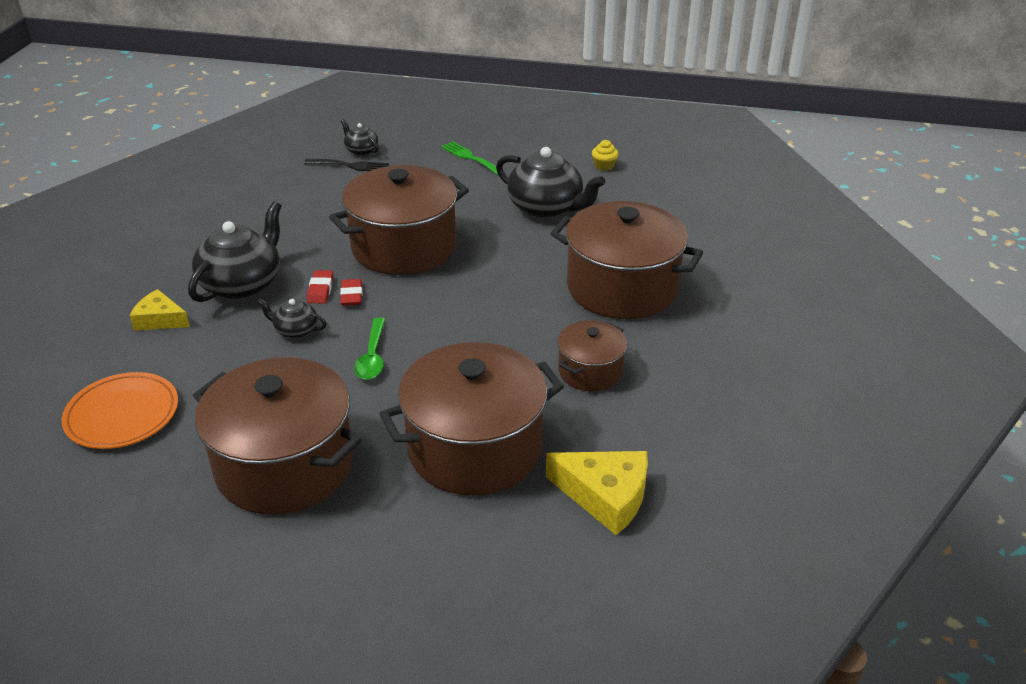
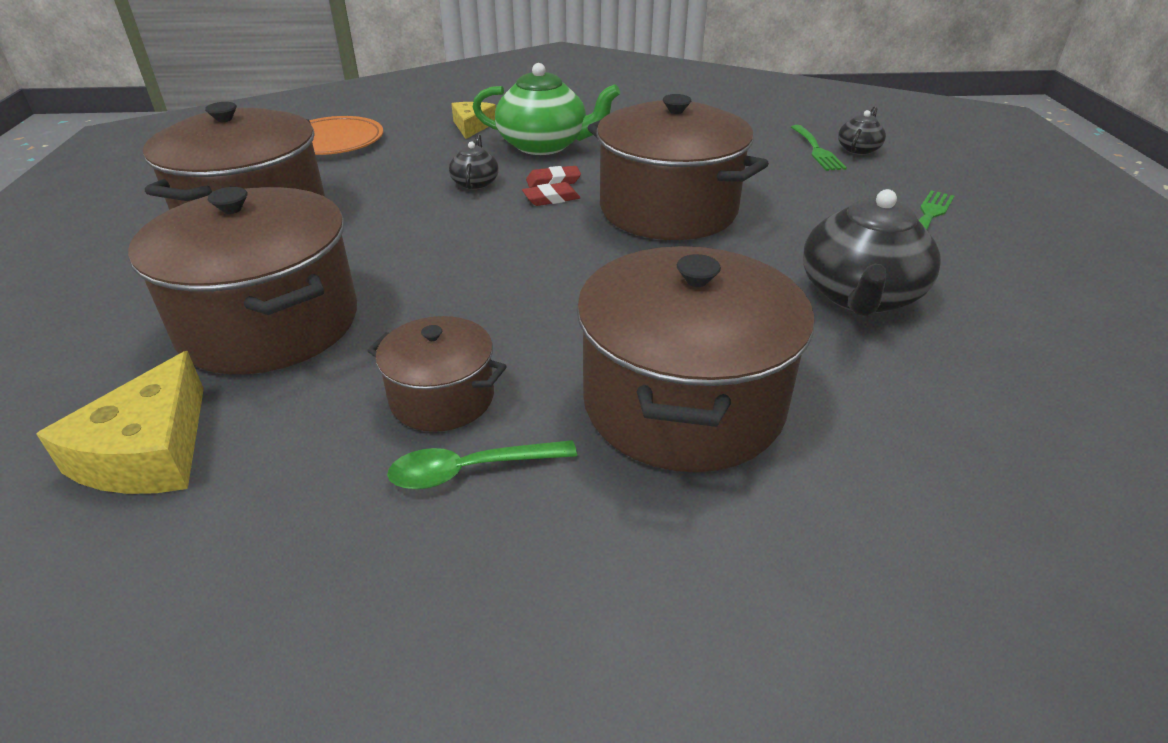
camera: 75 degrees right, 0 degrees up
black teapot [188,201,281,302] -> green teapot [473,63,620,155]
black fork [304,159,389,171] -> green fork [791,125,847,171]
green spoon [354,318,385,380] -> green spoon moved to [387,440,577,490]
yellow cupcake [592,140,619,171] -> none

